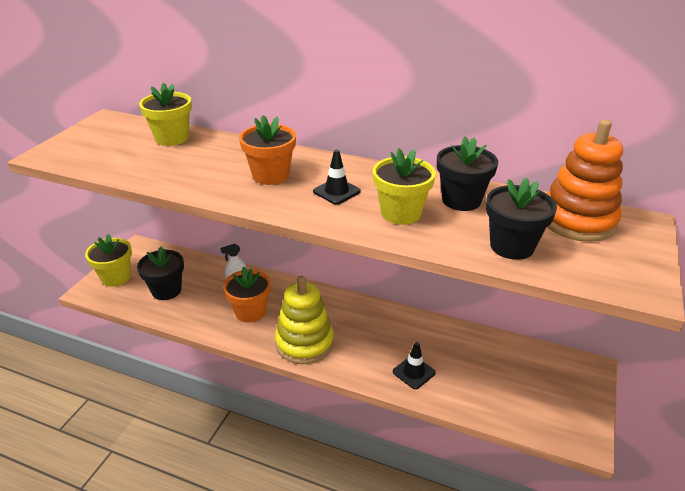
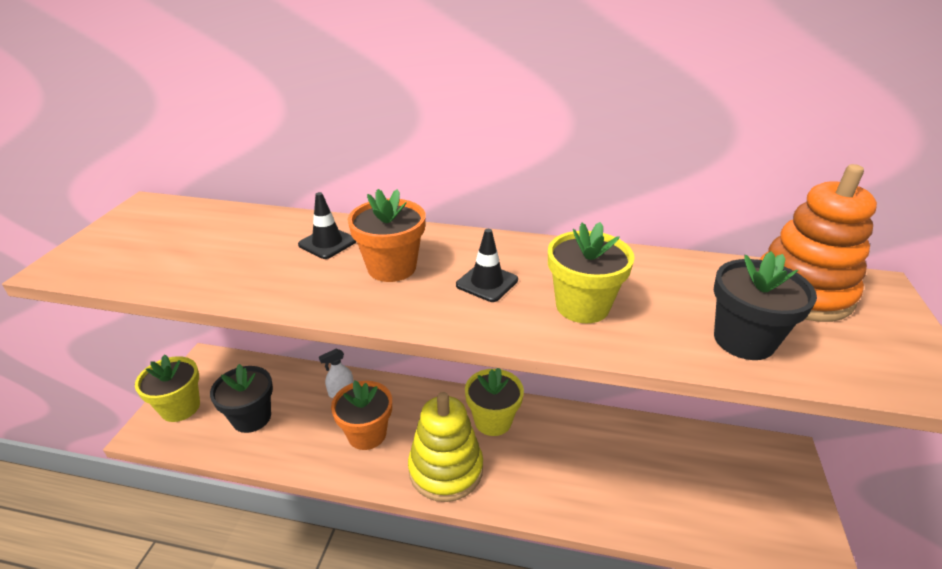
camera: 10 degrees left, 0 degrees up
yellow flower pot [139,82,192,146] -> yellow flower pot moved to [465,368,524,436]
black traffic cone [393,342,436,389] -> black traffic cone moved to [298,192,357,259]
black flower pot [437,137,498,211] -> none

